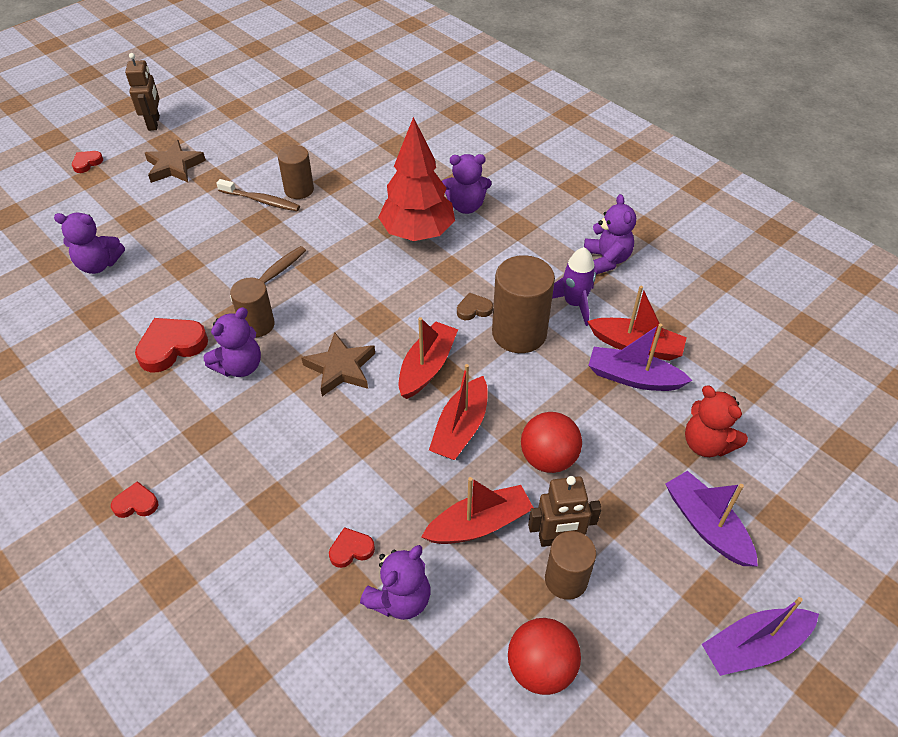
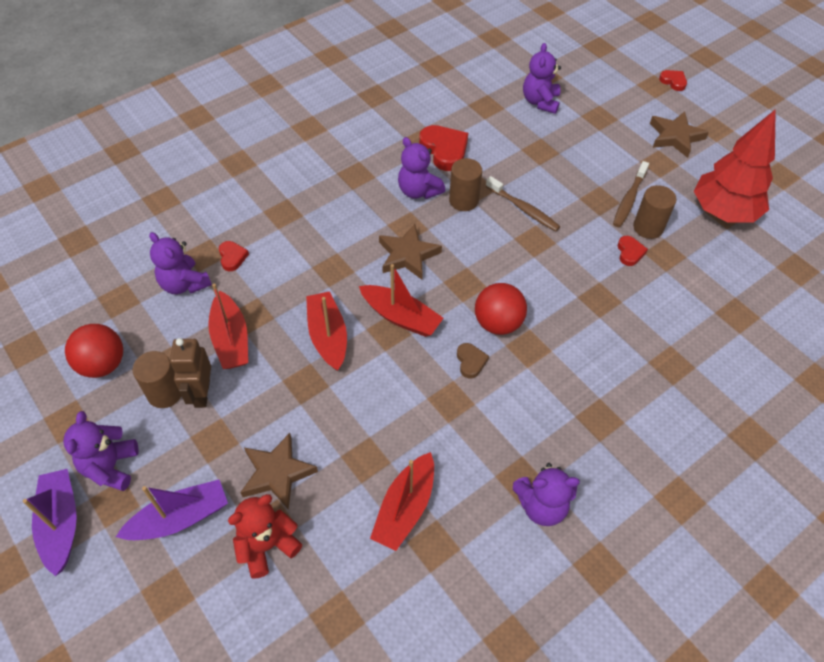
camera: 95 degrees right, 5 degrees up
red heart [111,481,158,518] -> red heart moved to [618,236,648,266]
brown robot [125,53,160,131] -> none
red tree [378,117,455,241] -> red tree moved to [694,109,776,223]
red boat [429,364,488,460] -> red boat turned 45 degrees clockwise [306,291,347,371]
purple teddy bear [442,154,491,214] -> purple teddy bear moved to [63,411,139,491]
brown cylinder [492,255,555,353] -> none
red ball [521,412,582,473] -> red ball moved to [475,283,527,335]
purple rocket [552,247,596,326] -> none
purple boat [588,324,693,391] -> none
none -> brown star [240,433,318,510]

